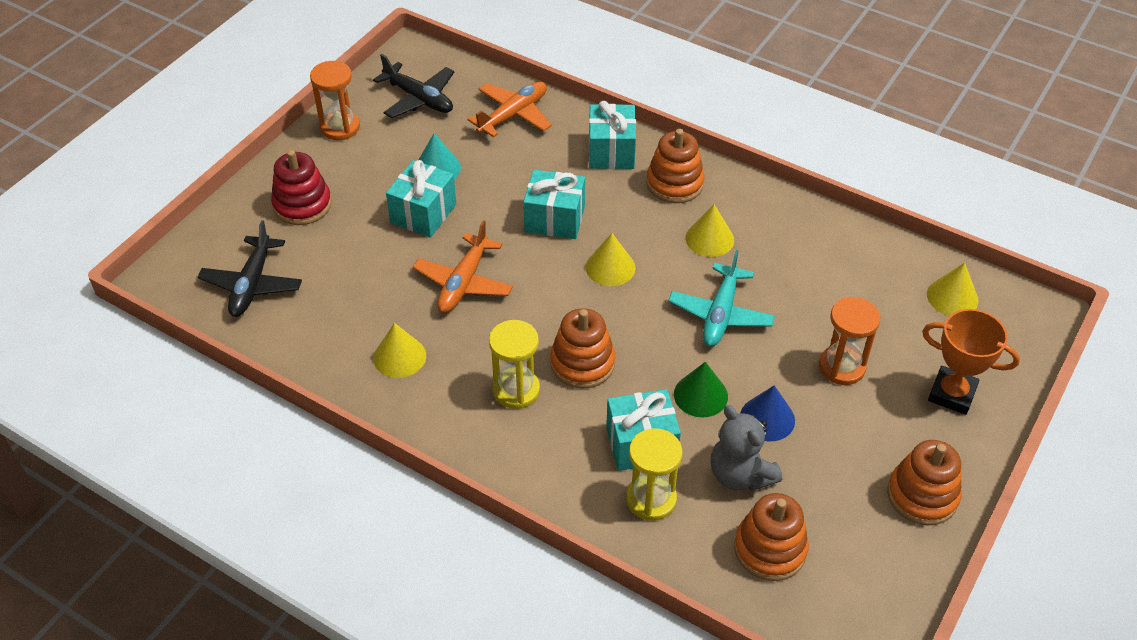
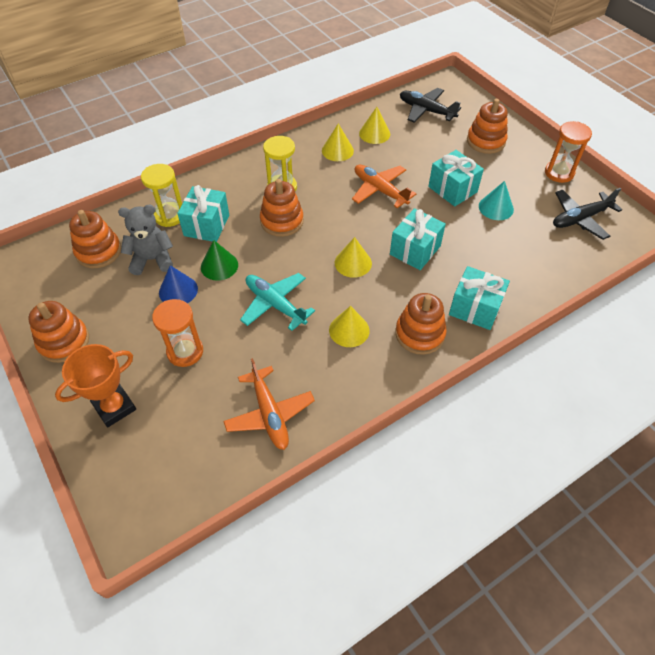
camera: 115 degrees right, 5 degrees up
red stacking toy [271,150,332,225] -> orange stacking toy [467,99,508,154]
orange plane [467,82,552,137] -> orange plane moved to [223,358,315,450]
yellow cone [927,263,979,316] -> yellow cone moved to [359,107,390,144]

